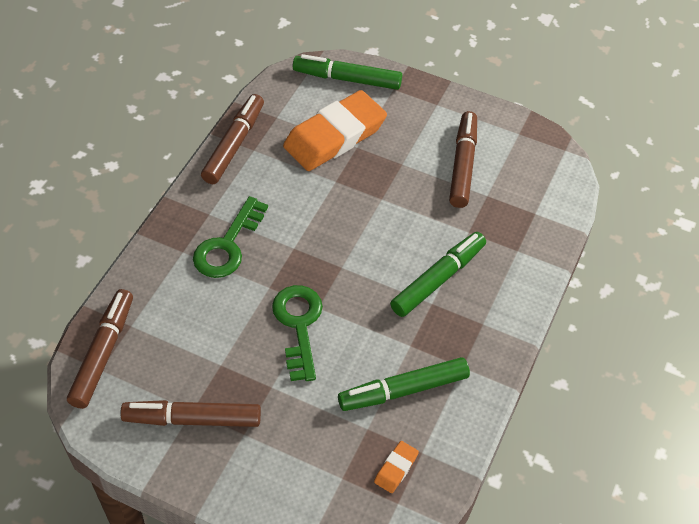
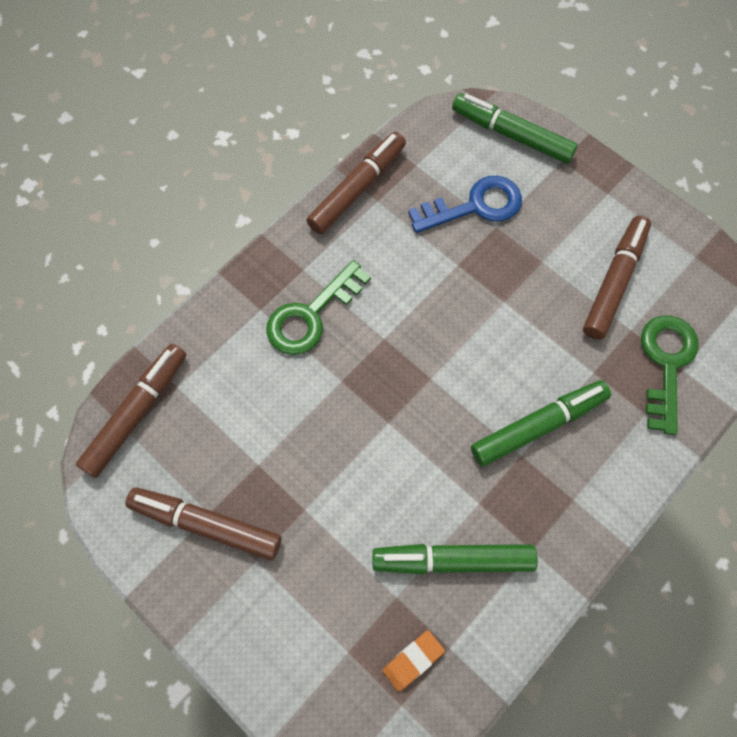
camera: 20 degrees right, 15 degrees up
green key [272,285,323,381] -> green key moved to [641,316,699,435]
orange eraser [283,90,387,171] -> blue key [408,176,522,233]

